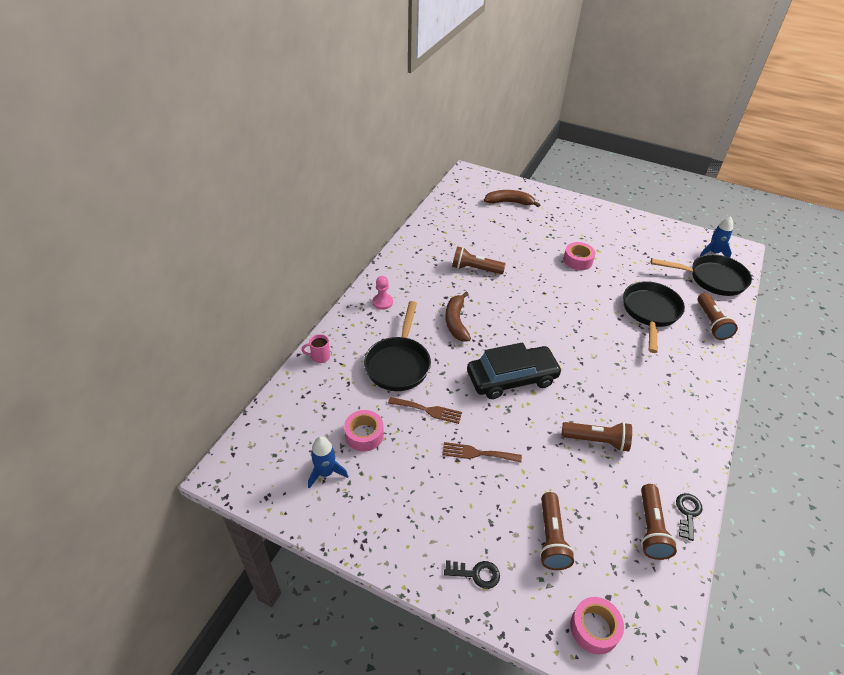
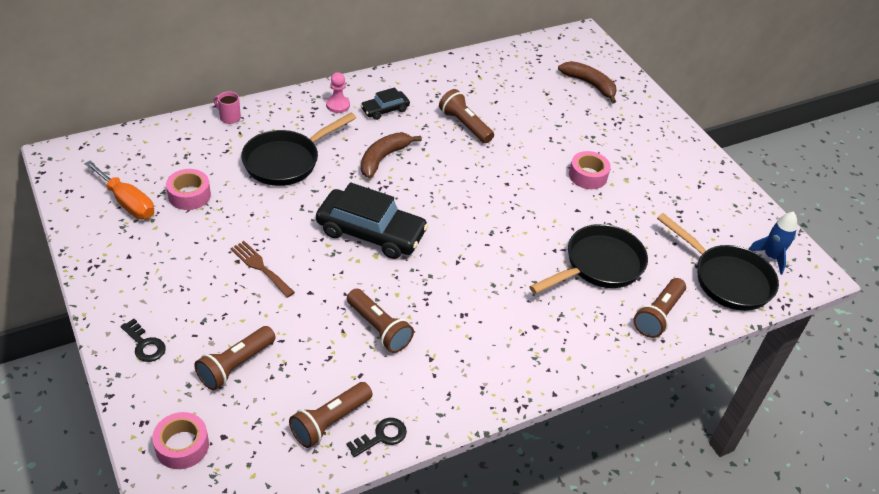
camera: 35 degrees right, 0 degrees up
blue rocket [308,436,348,489] -> orange screwdriver [84,160,154,219]
brown fork [388,397,462,424] -> none
none -> black car [360,87,410,120]

